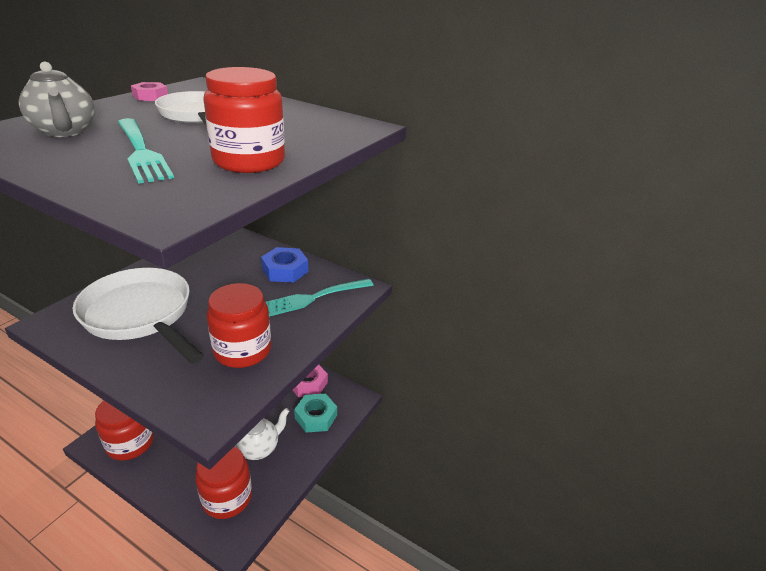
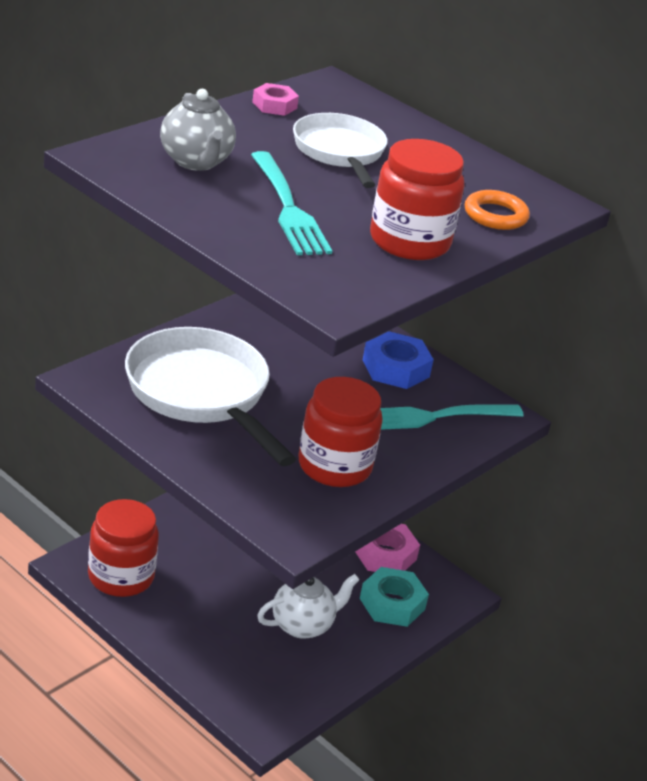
camera: 10 degrees right, 0 degrees up
red jar [195,446,252,519] -> none
none -> orange ring [465,190,530,230]

